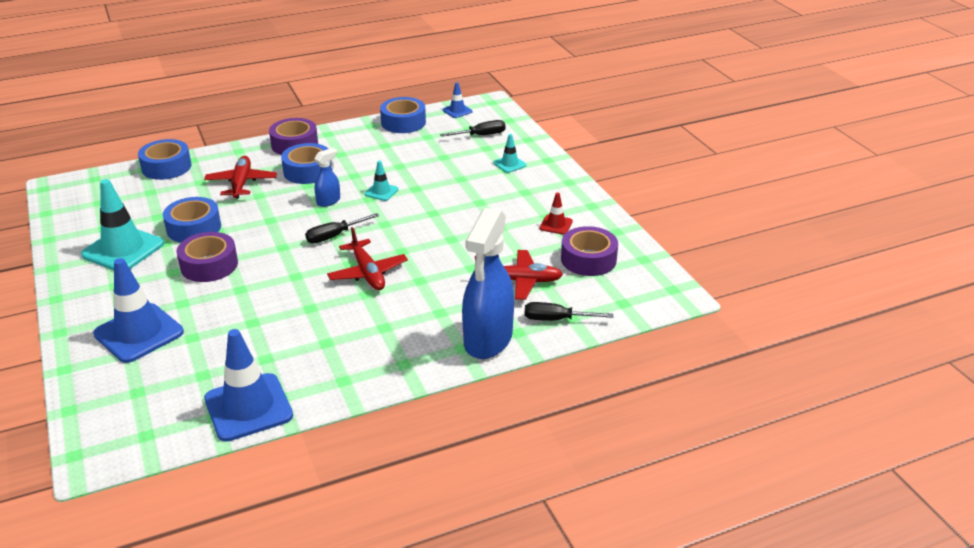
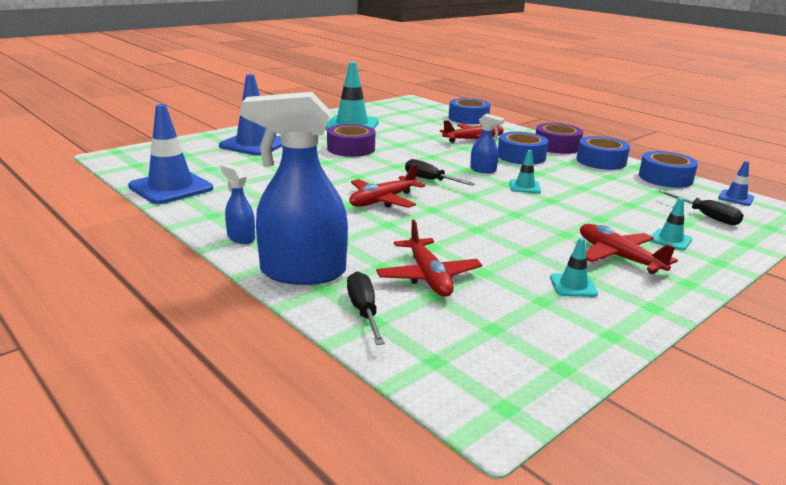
camera: 70 degrees right, 10 degrees down
blue tape [163,197,221,243] -> blue tape moved to [576,136,630,170]
red traffic cone [540,193,573,235] -> turquoise traffic cone [550,238,598,297]
purple tape [561,226,618,276] -> none
none -> blue spray bottle [221,164,255,244]
none -> red plane [580,224,678,274]

